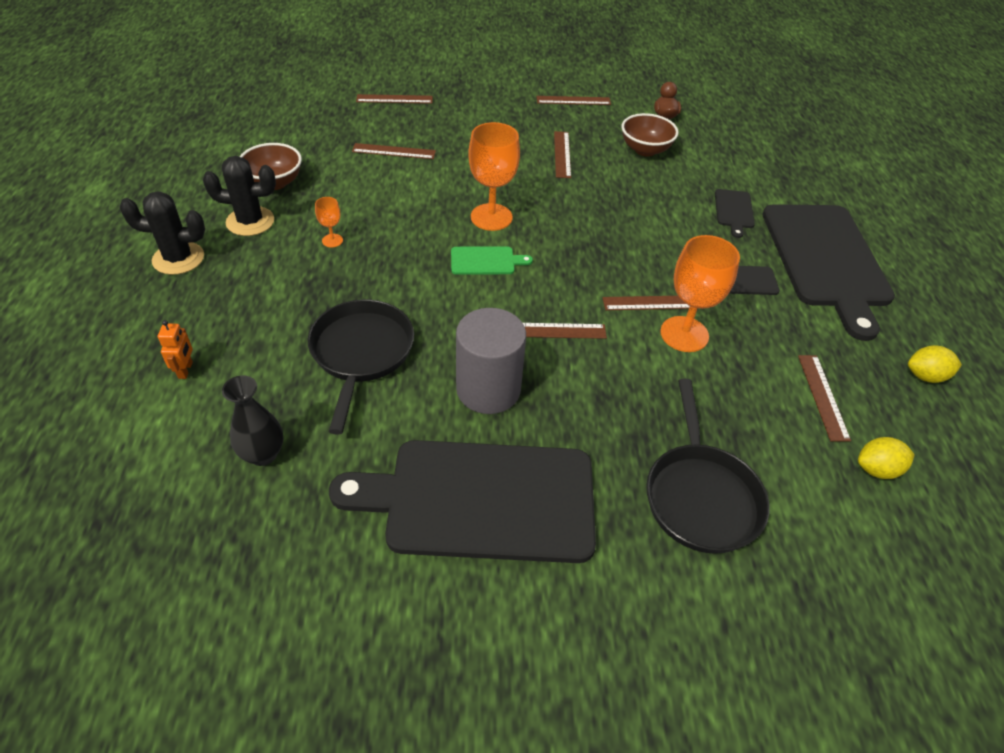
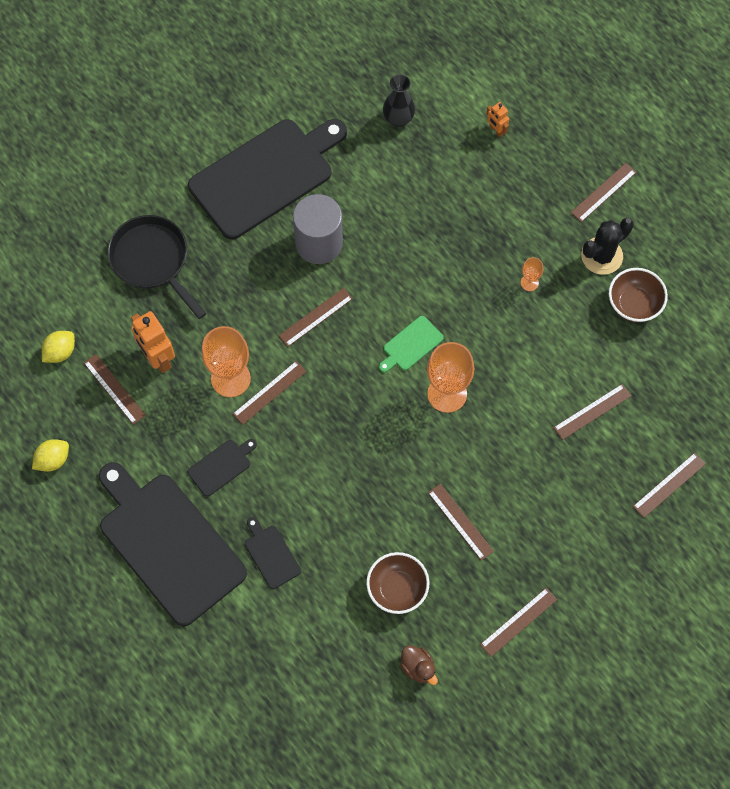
camera: 145 degrees right, 20 degrees up
black cactus [119,191,205,275] -> brown ruler [571,163,636,222]
black pan [308,299,414,435] -> none
none -> orange robot [131,311,175,373]

